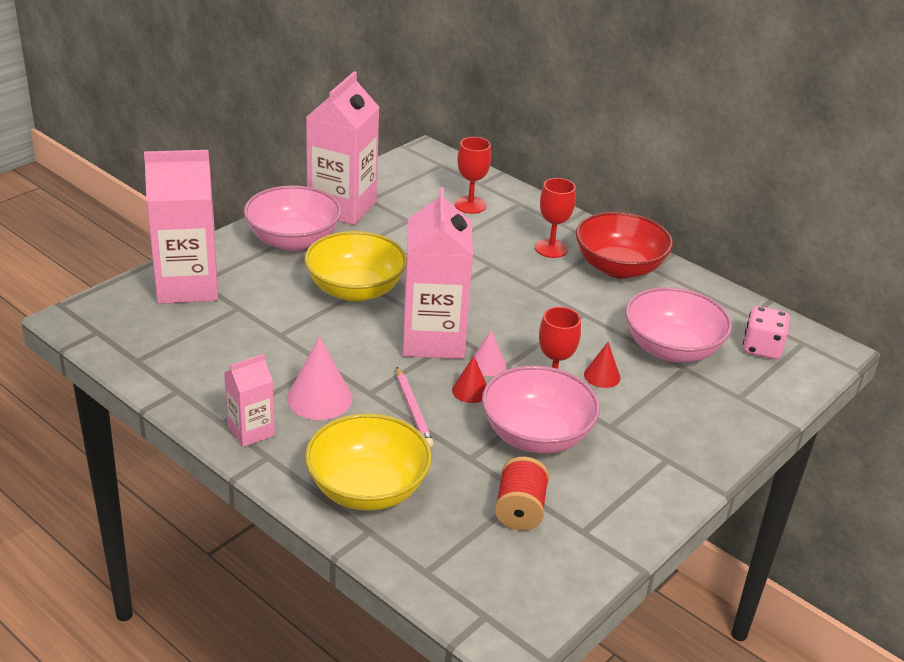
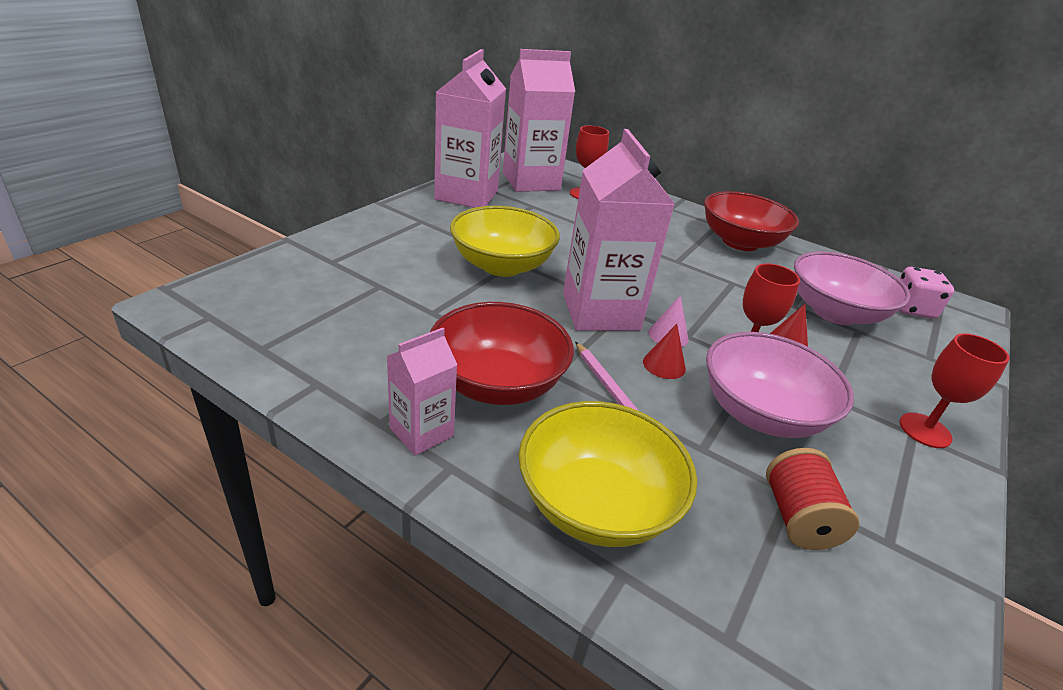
camera: 10 degrees left, 0 degrees up
pink carton [144,150,218,304] -> pink carton moved to [503,49,575,192]
pink bowl [244,185,341,251] -> none
pink cone [287,337,352,420] -> red bowl [430,302,574,405]
red goblet [535,178,576,258] -> red goblet moved to [899,333,1010,448]

